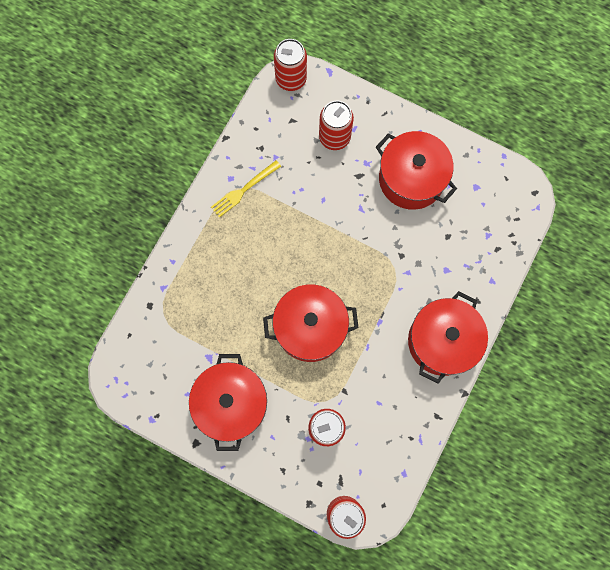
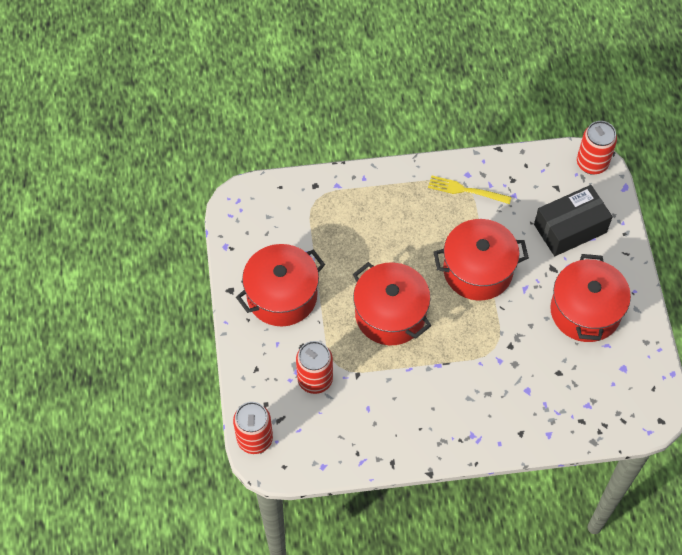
camera: 55 degrees right, 15 degrees down
red can [319,101,354,150] -> black box [534,185,613,256]
red pot [408,291,488,383] -> red pot moved to [434,219,529,301]

